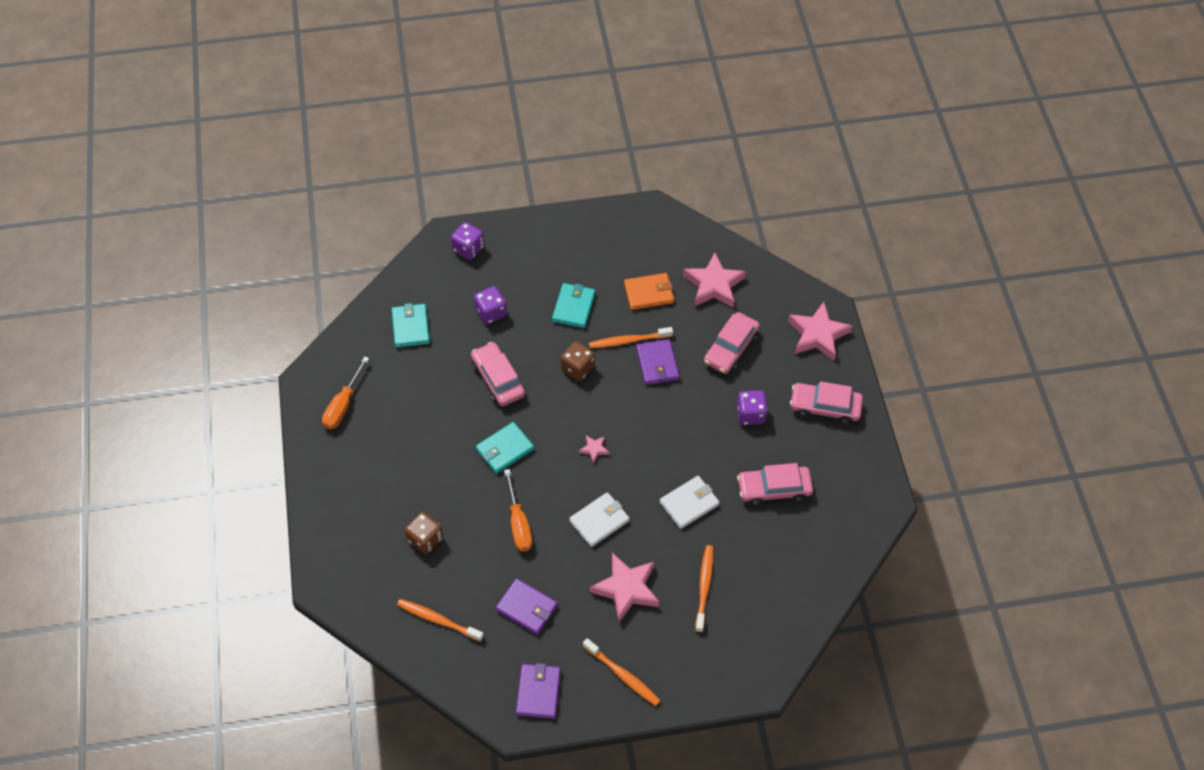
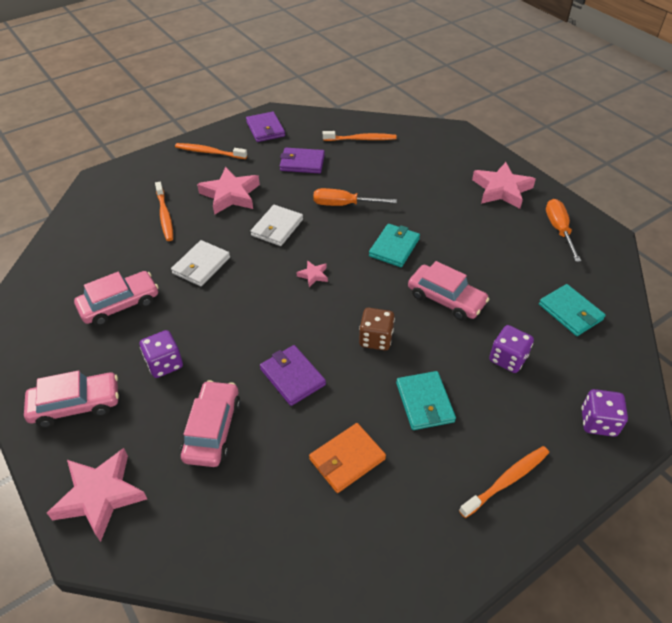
camera: 155 degrees right, 10 degrees down
brown dice [405,512,443,554] -> none
orange screwdriver [504,469,532,552] -> orange screwdriver turned 45 degrees counterclockwise [313,188,397,206]
orange toothbrush [589,327,673,348] -> orange toothbrush moved to [459,446,549,518]
pink star [683,253,746,308] -> pink star moved to [472,162,536,209]

